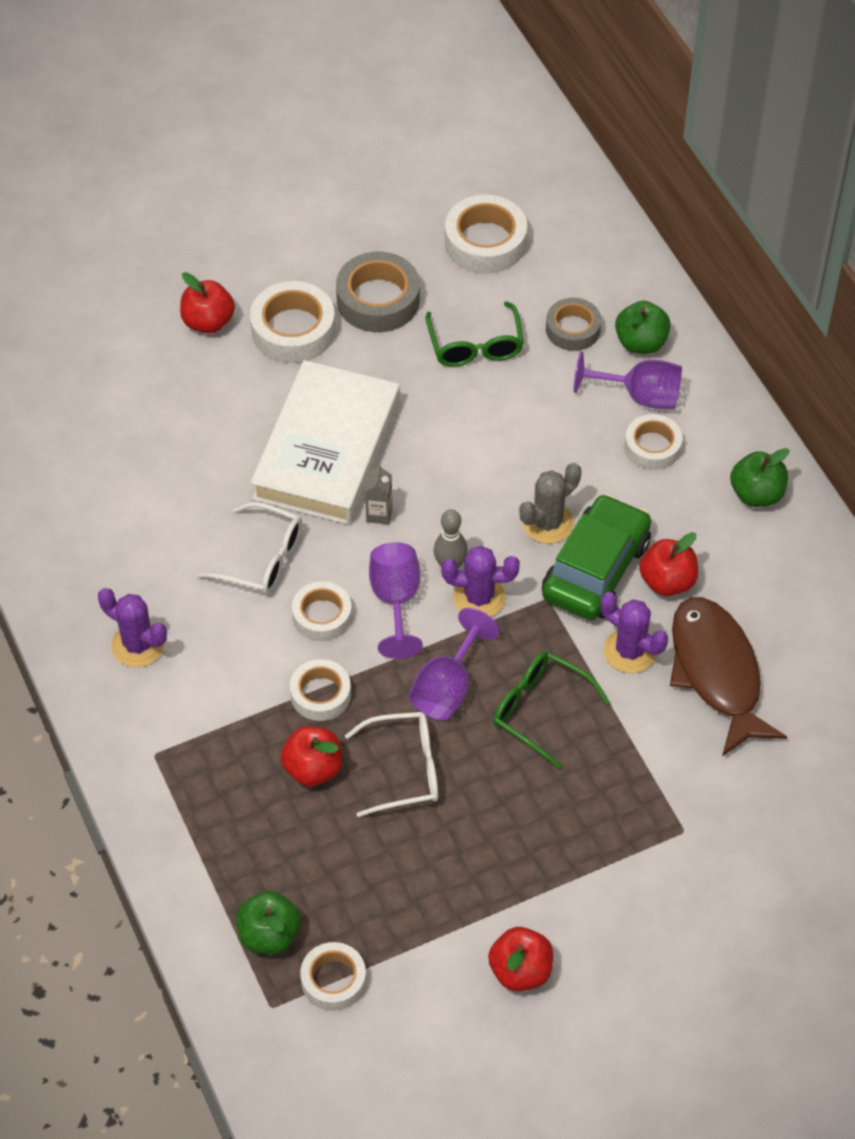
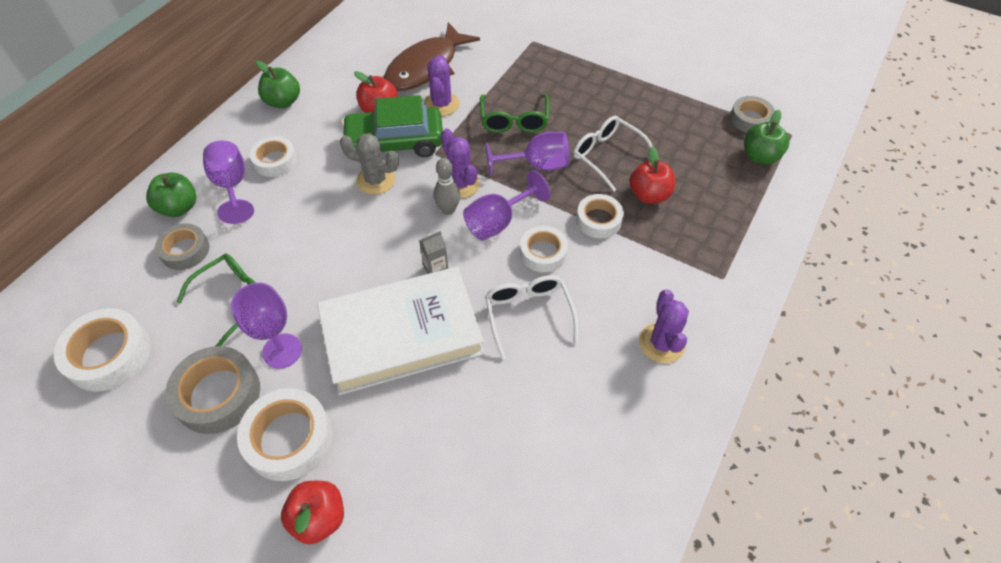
camera: 125 degrees left, 0 degrees up
white tape [300,942,366,1011] -> grey tape [730,96,775,132]
red apple [488,927,553,991] -> none
none -> purple goblet [231,283,302,369]

